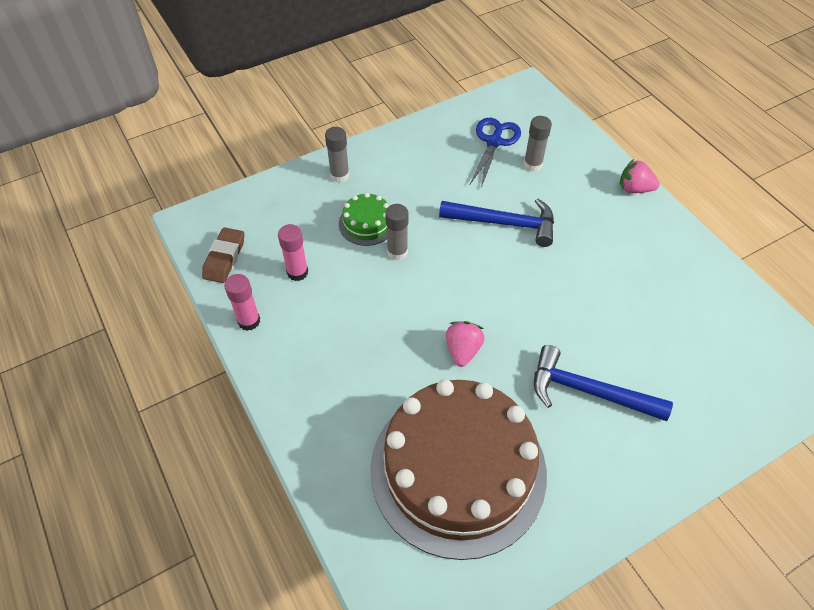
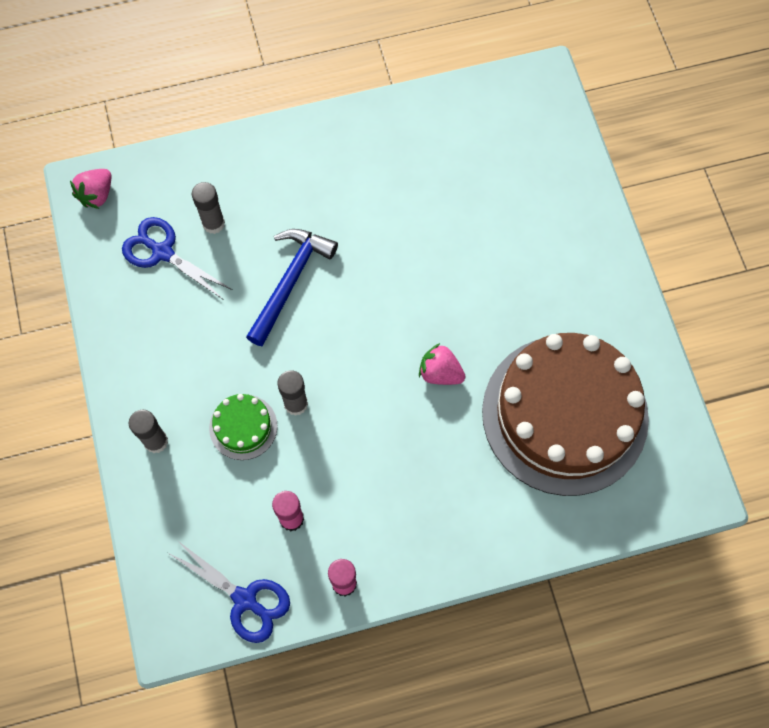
camera: 75 degrees left, 15 degrees up
brown eraser [202,227,244,283] -> blue scissors [168,540,290,643]
blue hammer [534,345,673,421] -> none
pink strawberry [620,159,660,193] -> pink strawberry moved to [70,169,111,209]

